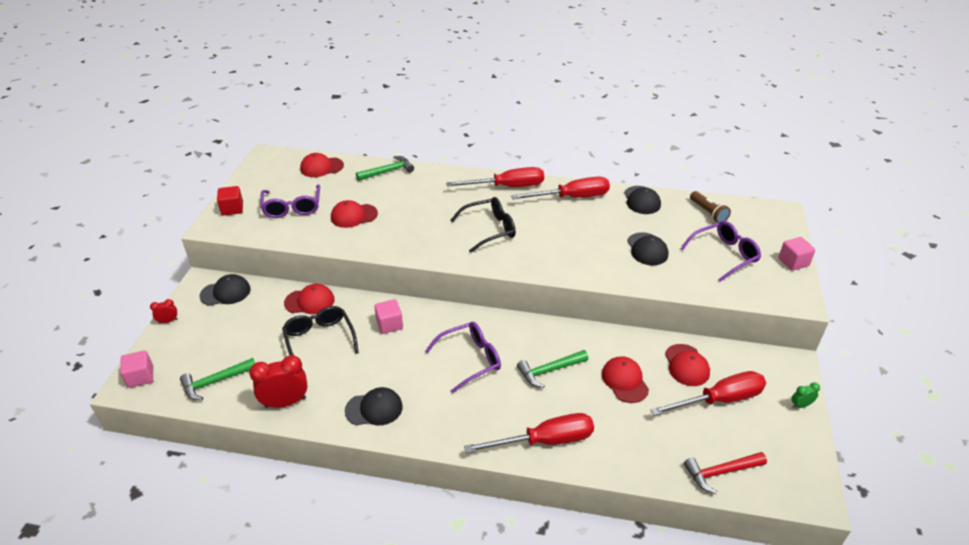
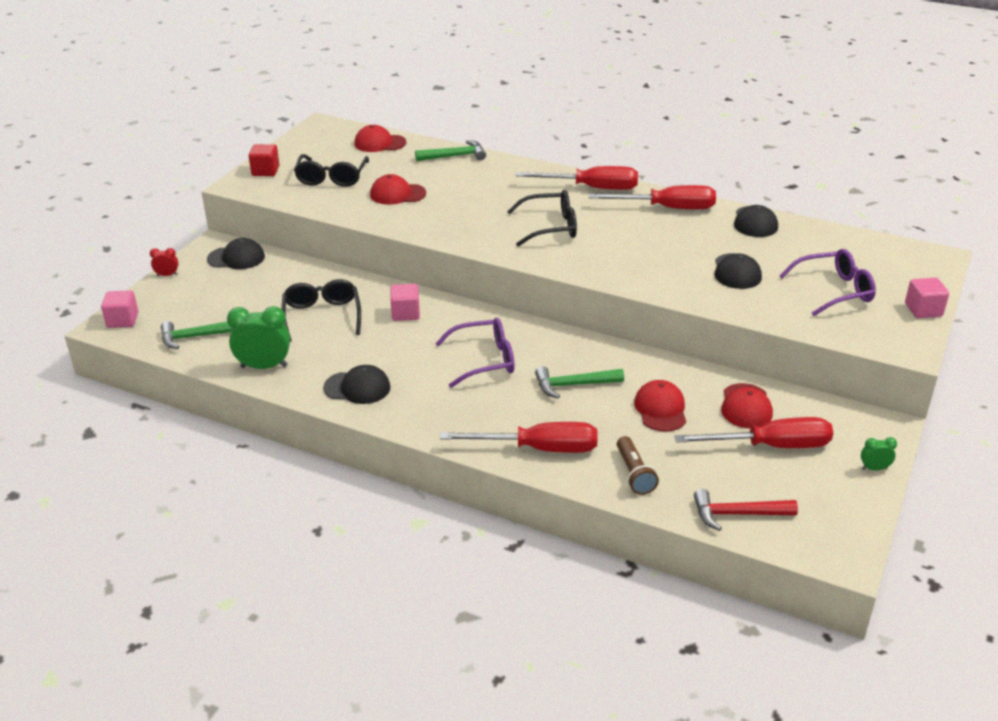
camera: 15 degrees right, 5 degrees down
red clock [249,355,308,408] -> green clock [227,306,290,369]
purple glasses [260,184,320,218] -> black glasses [294,154,369,187]
red cap [284,284,335,314] -> none
brown flashlight [690,191,731,223] -> brown flashlight moved to [617,436,659,495]

